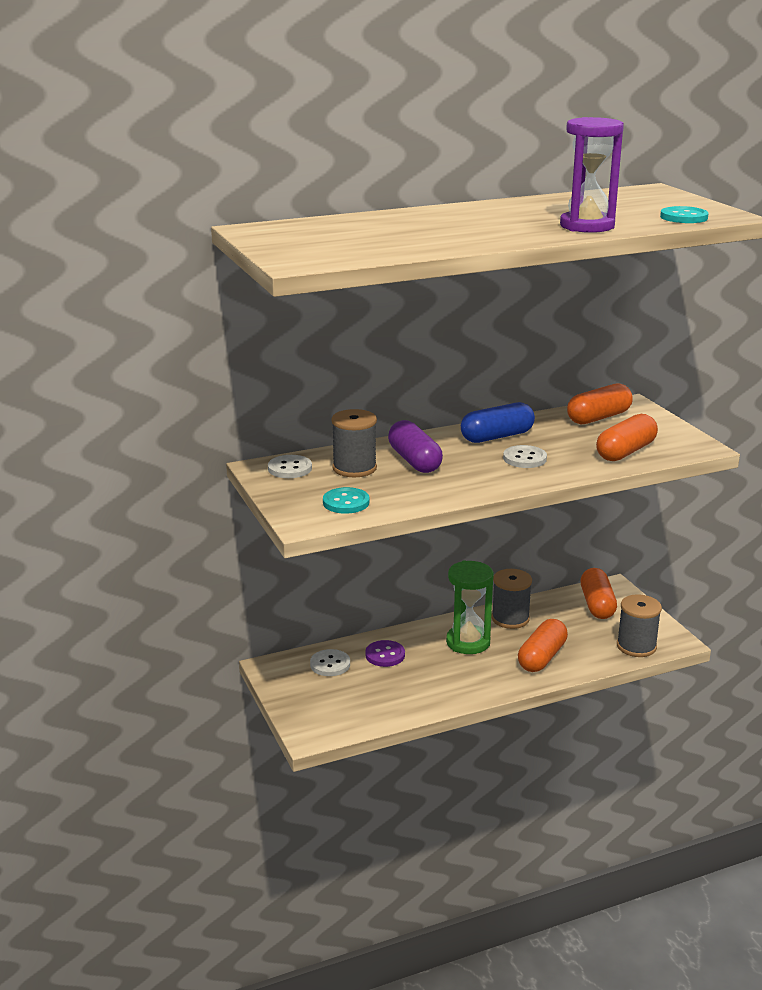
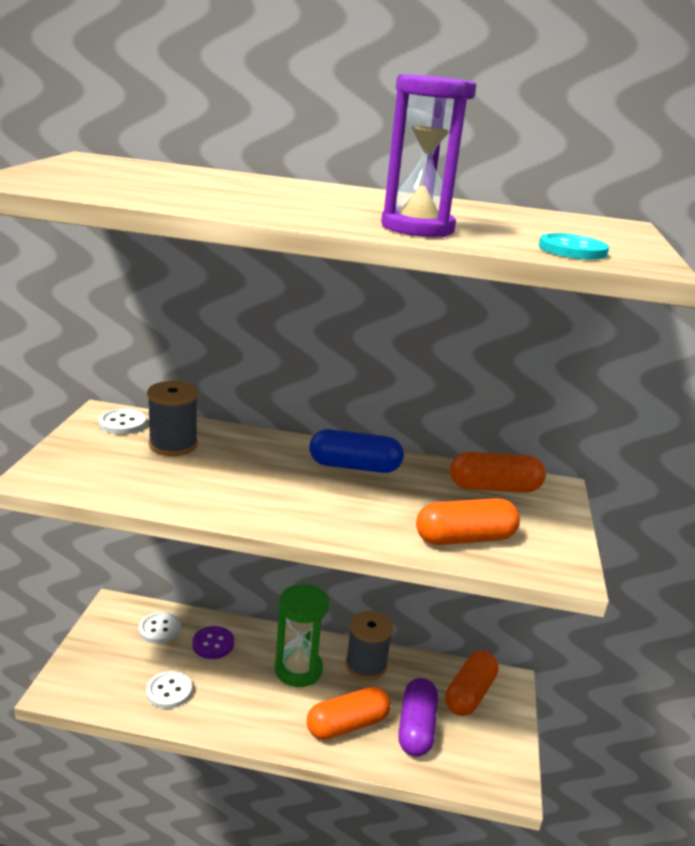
camera: 30 degrees right, 0 degrees up
turquoise button [323,487,369,514] -> none
purple capsule [388,420,443,473] -> purple capsule moved to [398,678,438,757]
white button [503,445,547,468] -> white button moved to [146,671,192,709]
grey spool [617,594,662,657] -> none

